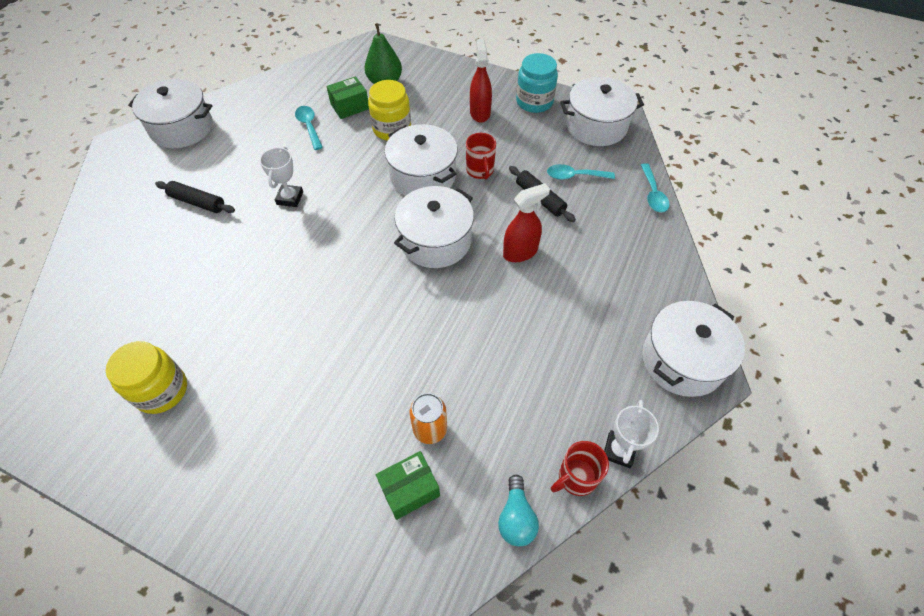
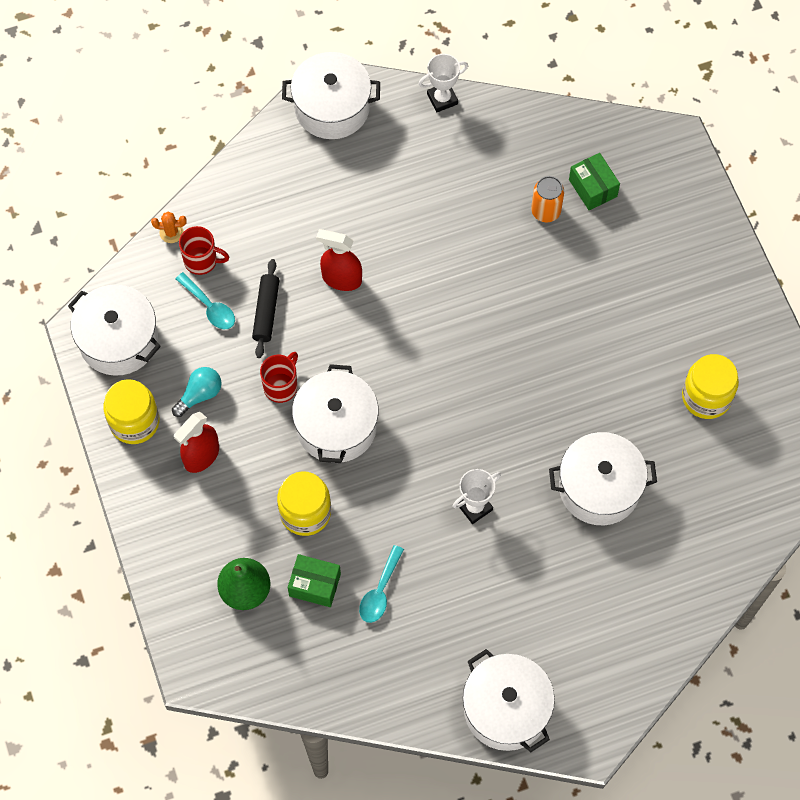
camera: 135 degrees left, 10 degrees up
black rolling pin [155,181,235,213] -> none
green box [376,451,440,520] -> green box turned 45 degrees clockwise [569,153,620,210]
white pot [394,186,474,268] -> white pot moved to [549,432,657,525]
turquoise light bulb [498,475,539,546] -> turquoise light bulb moved to [172,367,222,417]
turquoise jar [516,53,558,113] -> yellow jar [103,379,159,444]
red mug [551,441,609,496] -> red mug moved to [179,226,229,275]
turquoise spoon [641,163,669,212] -> orange cactus [151,211,187,243]

